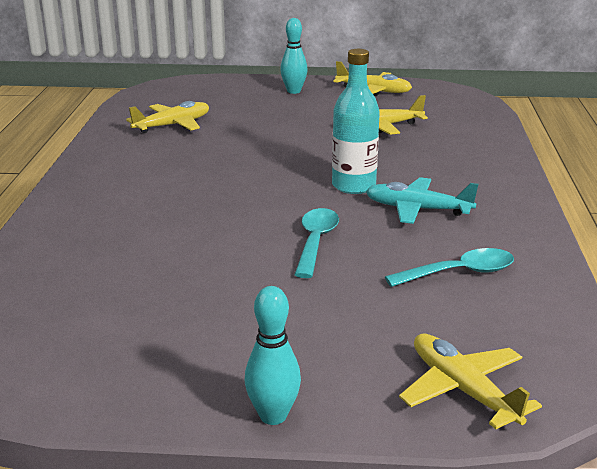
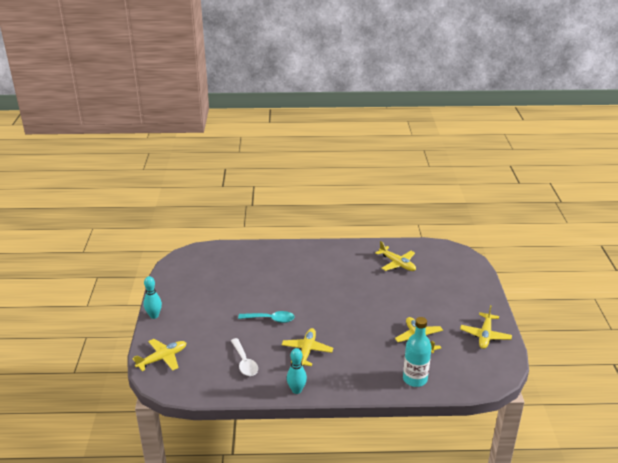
camera: 85 degrees right, 5 degrees up
turquoise bowling pin [280,18,308,94] -> turquoise bowling pin moved to [287,348,307,394]
turquoise bottle [332,49,380,194] -> turquoise bottle moved to [403,317,432,387]
turquoise plane [366,177,478,224] -> yellow plane [282,328,333,366]
turquoise spoon [385,248,514,287] -> white spoon [231,338,258,376]

